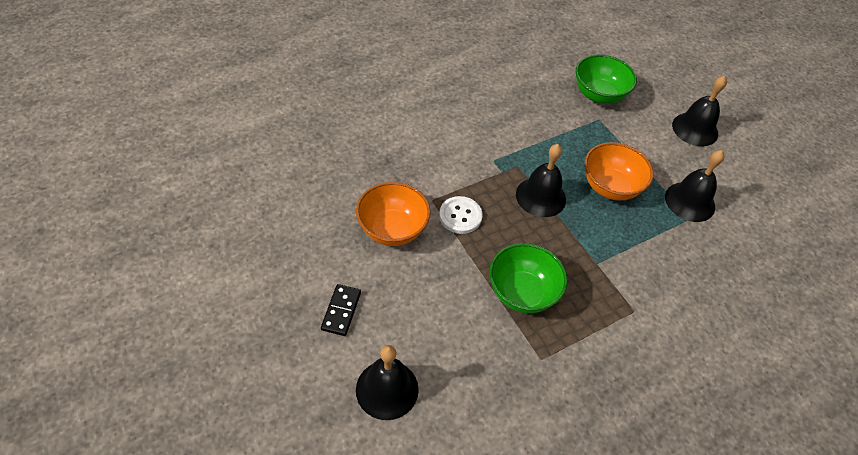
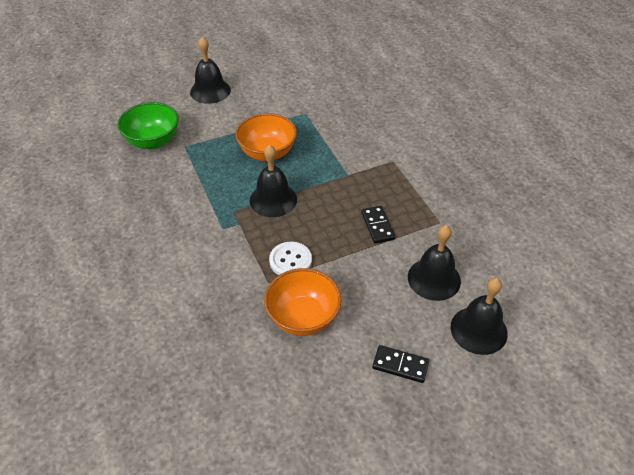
camera: 80 degrees left, 5 degrees down
green bowl [489,243,568,313] -> black domino [361,206,395,244]
black bell [665,150,725,222] -> black bell moved to [408,225,461,301]

